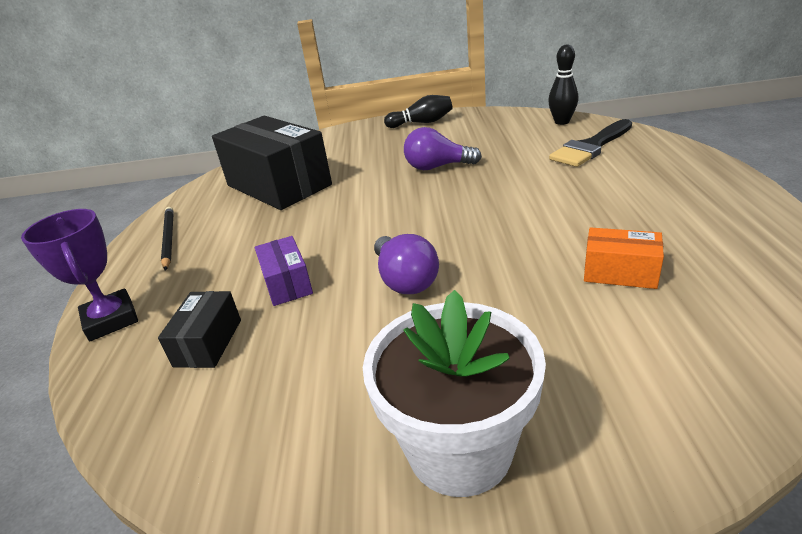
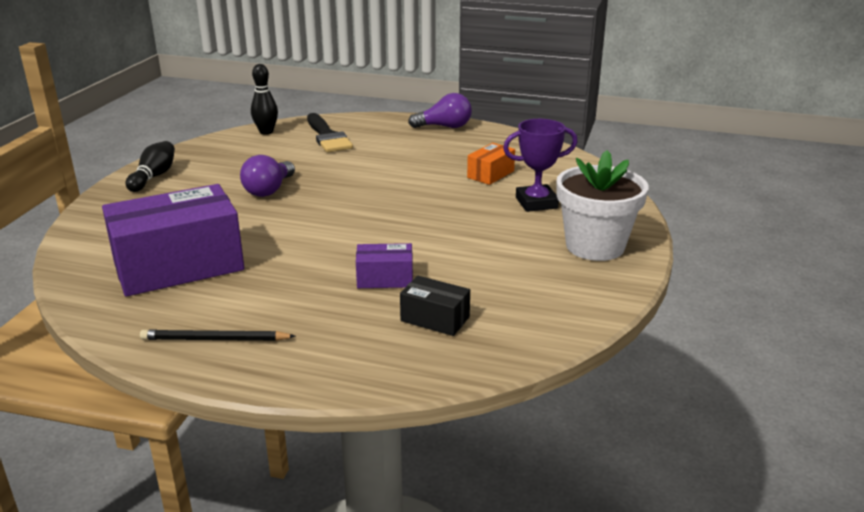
camera: 75 degrees left, 5 degrees down
purple trophy [21,209,138,341] -> purple trophy moved to [503,119,578,212]
black box [212,116,332,210] -> purple box [102,184,244,296]
purple light bulb [374,234,439,294] -> purple light bulb moved to [408,93,472,128]

